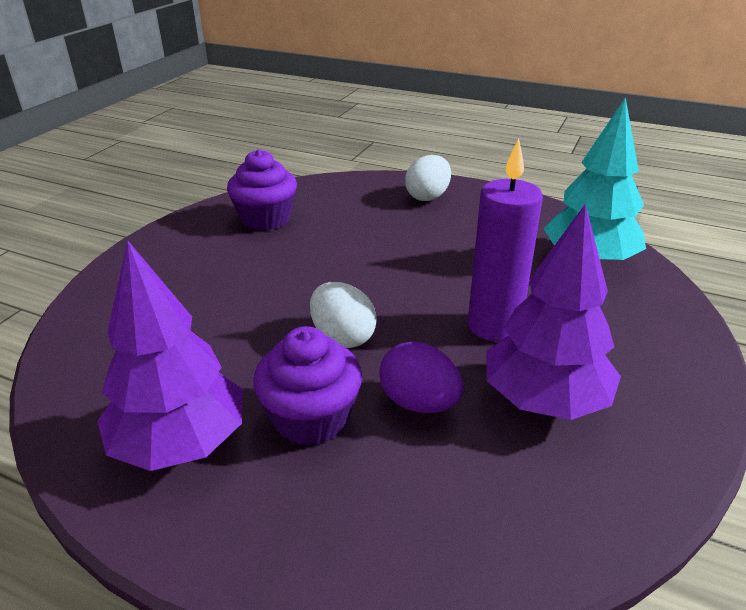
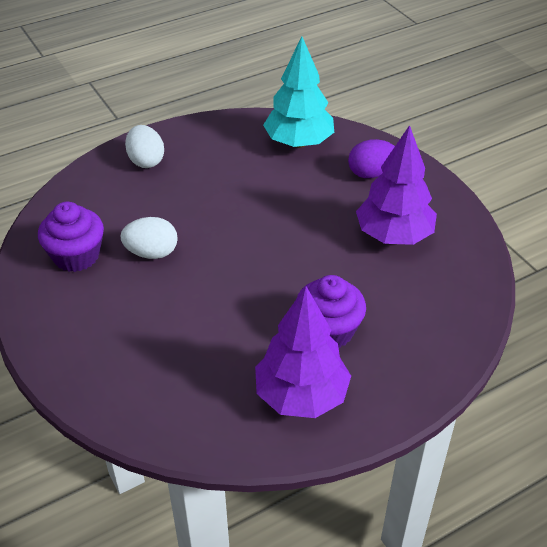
camera: 55 degrees left, 10 degrees up
white egg [310,282,377,348] -> white egg moved to [120,217,178,259]
purple egg [379,341,463,413] -> purple egg moved to [348,139,395,178]
purple candle [468,139,543,342] -> none

